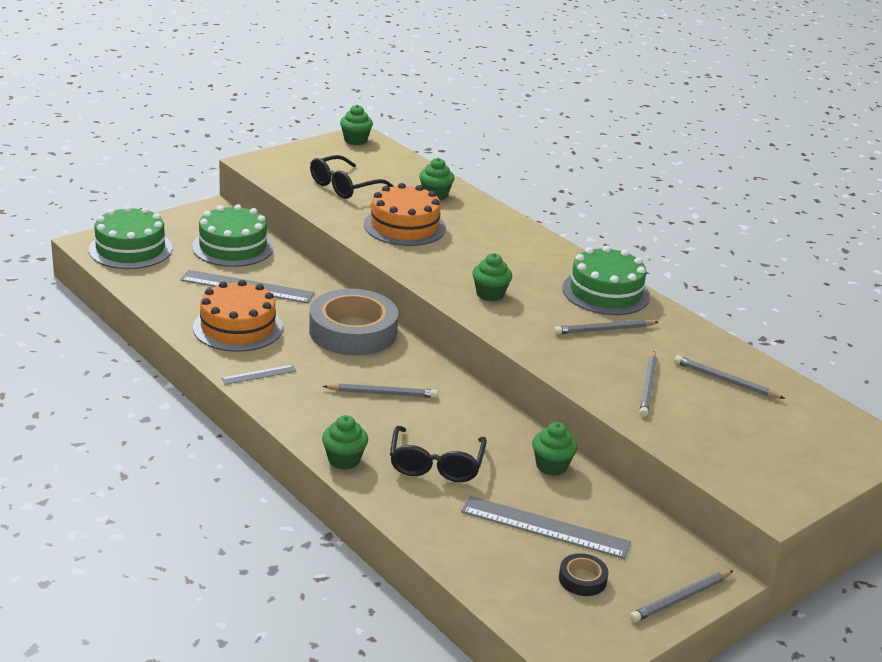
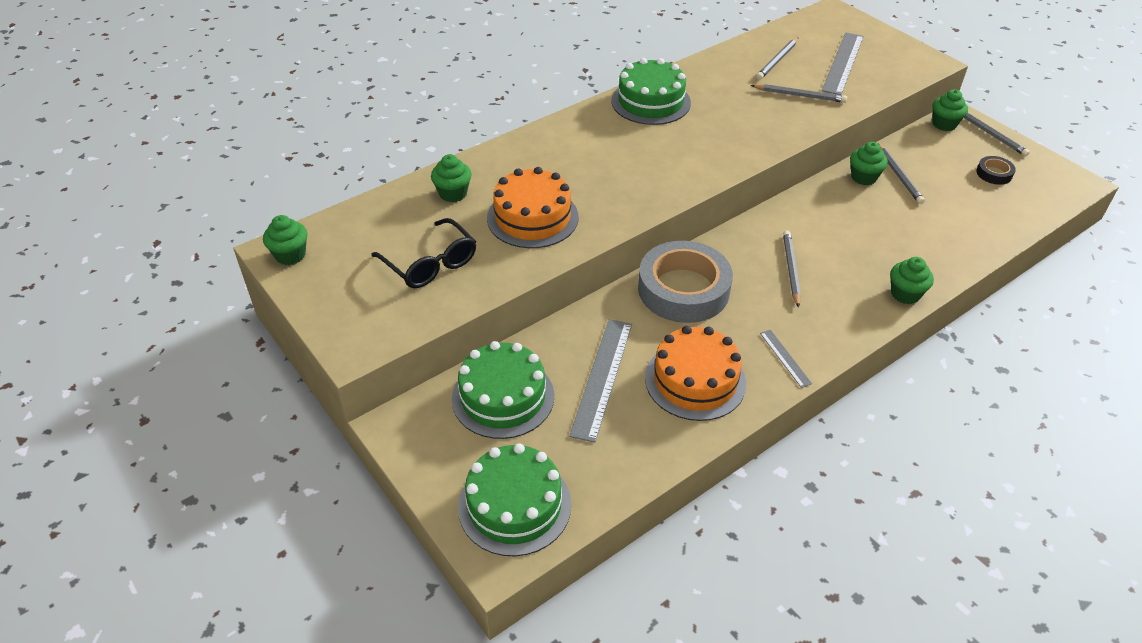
camera: 85 degrees left, 15 degrees up
black glasses [390,426,487,482] -> none
grey ruler [461,496,631,559] -> grey ruler moved to [822,32,864,95]
green cupcake [472,253,512,301] -> green cupcake moved to [932,89,968,131]
grey pencil [554,319,658,334] -> grey pencil moved to [879,144,925,204]

